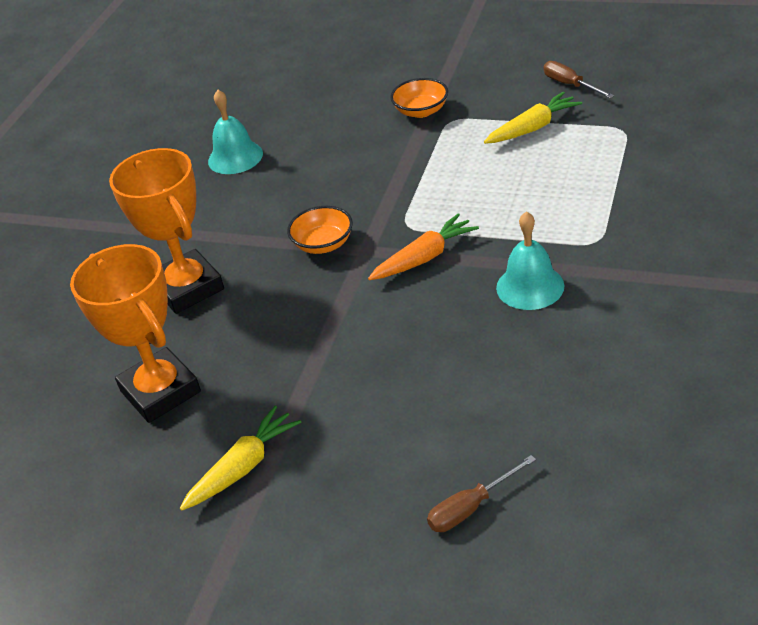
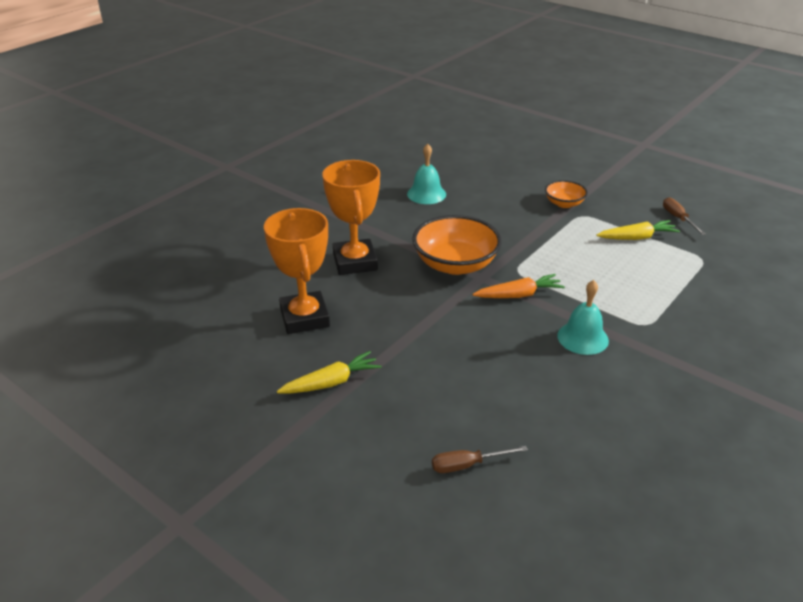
camera: 15 degrees right, 5 degrees down
orange bowl [287,206,353,254] -> orange bowl [412,215,502,275], size x1.85

